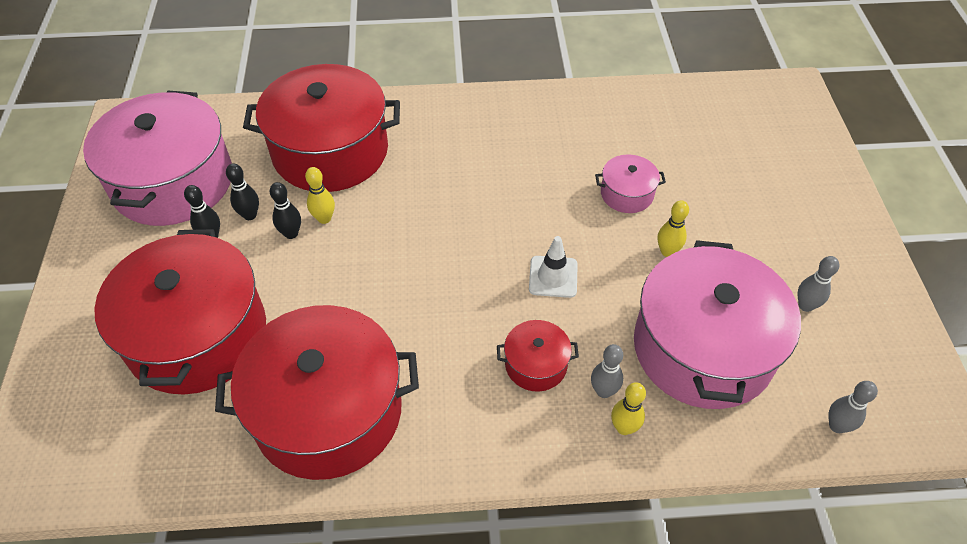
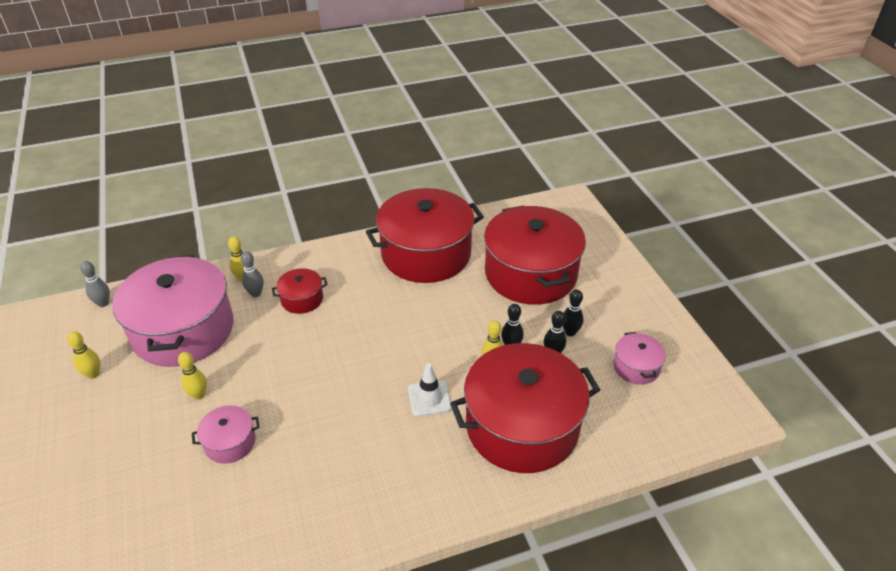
camera: 165 degrees right, 10 degrees down
pink pot [83,91,232,226] -> pink pot [613,332,666,385], size x0.44
white traffic cone [529,236,578,298] -> white traffic cone moved to [408,363,451,416]
grey bowling pin [798,256,839,312] -> yellow bowling pin [67,331,100,379]

